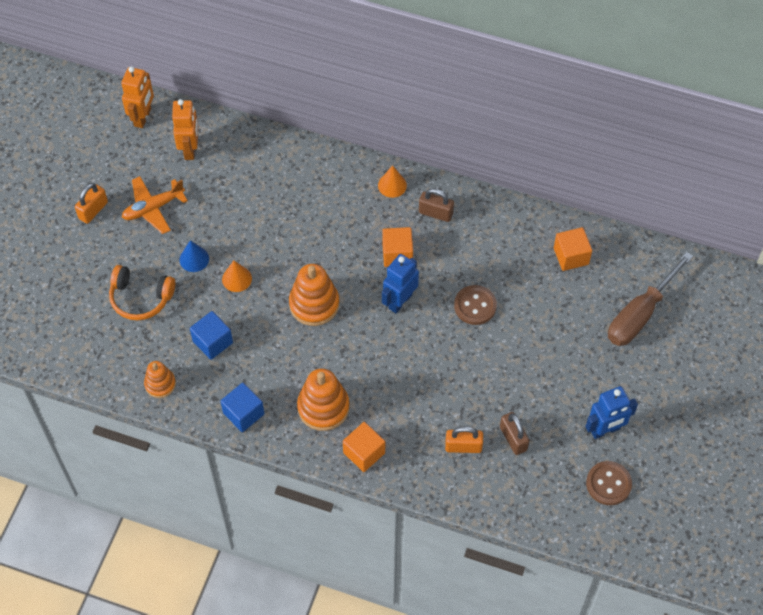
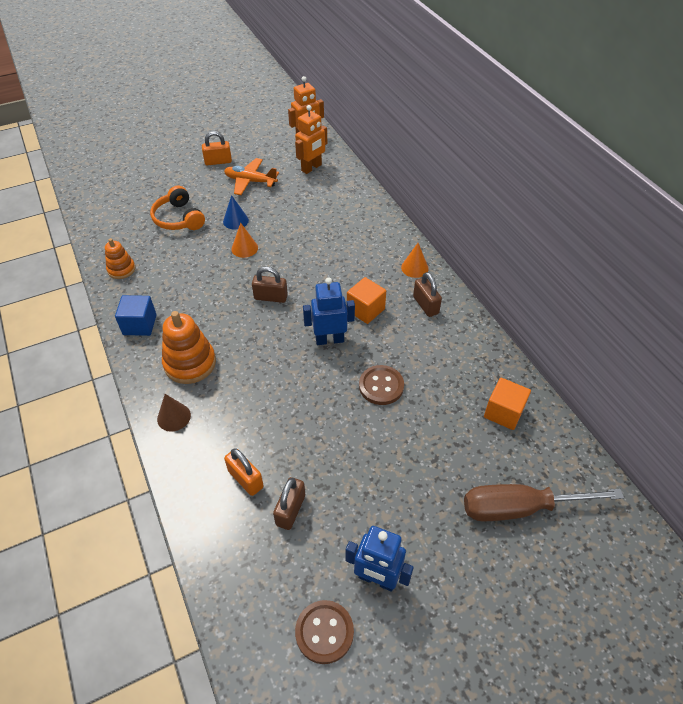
camera: 45 degrees right, 10 degrees down
blue cube [190,311,233,360] -> none
orange stacking toy [289,264,339,326] -> brown padlock [252,267,288,303]
orange cube [343,422,385,472] -> brown cone [157,394,191,432]

